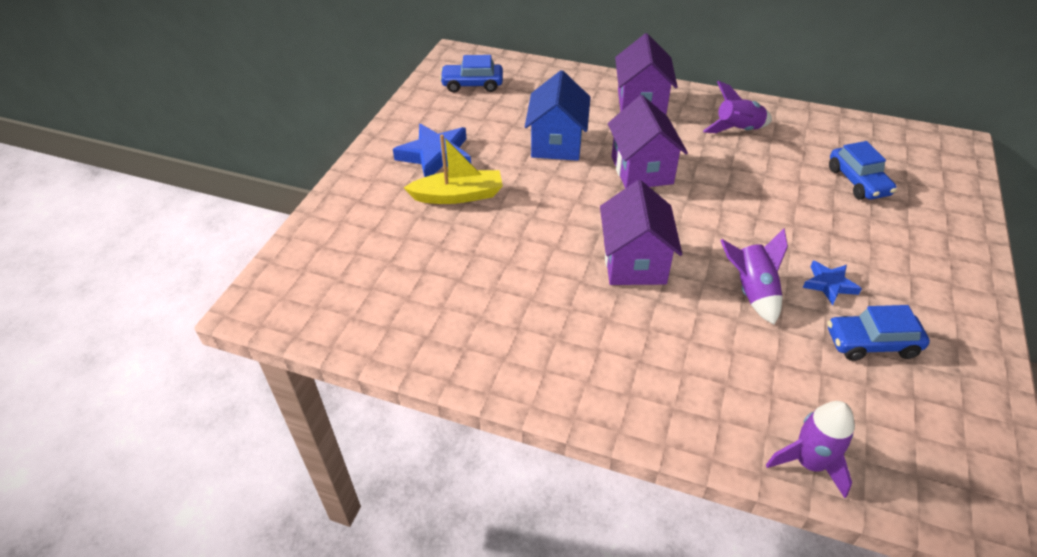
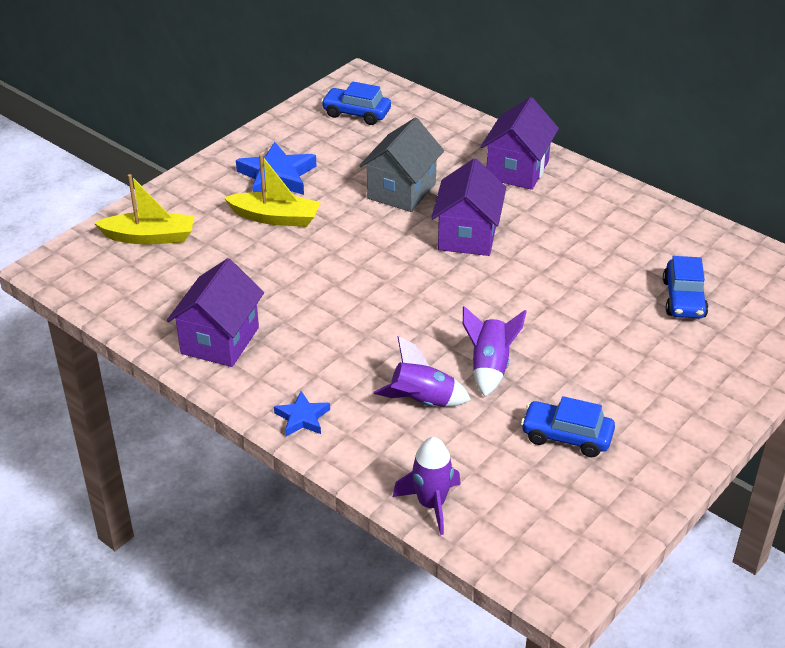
camera: 20 degrees right, 5 degrees down
blue house [525,70,591,161] -> grey house [359,118,444,212]
purple house [600,180,682,285] -> purple house moved to [167,258,264,367]
purple rocket [703,81,772,133] -> purple rocket moved to [374,336,471,407]
blue star [803,261,862,305] -> blue star moved to [274,391,330,436]
none -> yellow boat [94,174,194,244]

